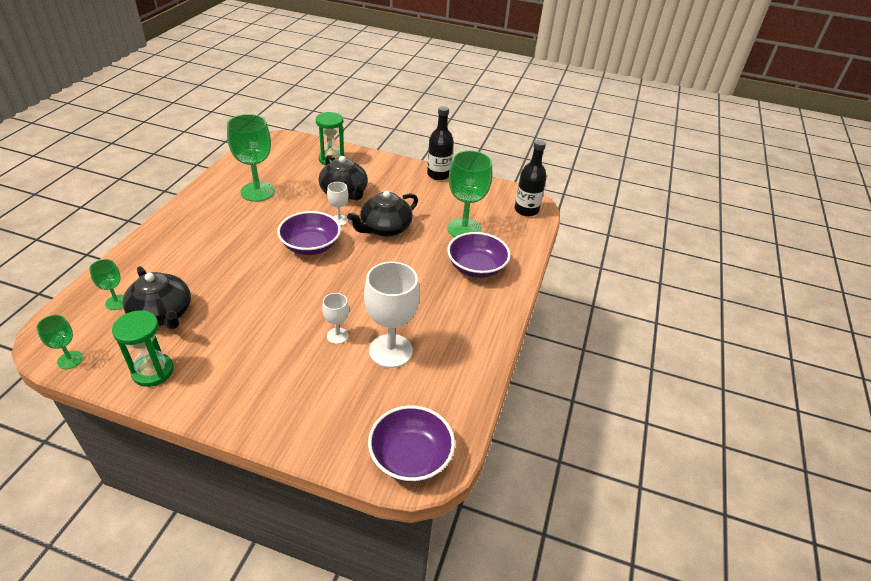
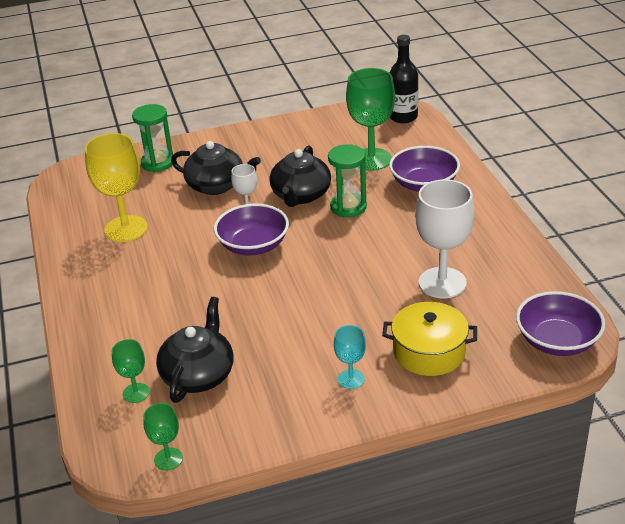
camera: 30 degrees left, 5 degrees down
green hourglass [112,310,174,387] -> green hourglass moved to [328,144,367,217]
black teapot [123,266,191,329] -> black teapot turned 90 degrees counterclockwise [156,297,234,403]
green goblet [227,114,275,202] -> yellow goblet [85,133,148,242]
white goblet [322,293,349,344] -> none
black bottle [427,106,454,180] -> none
none -> turquoise goblet [334,325,366,389]
none -> yellow pot [382,302,477,376]

